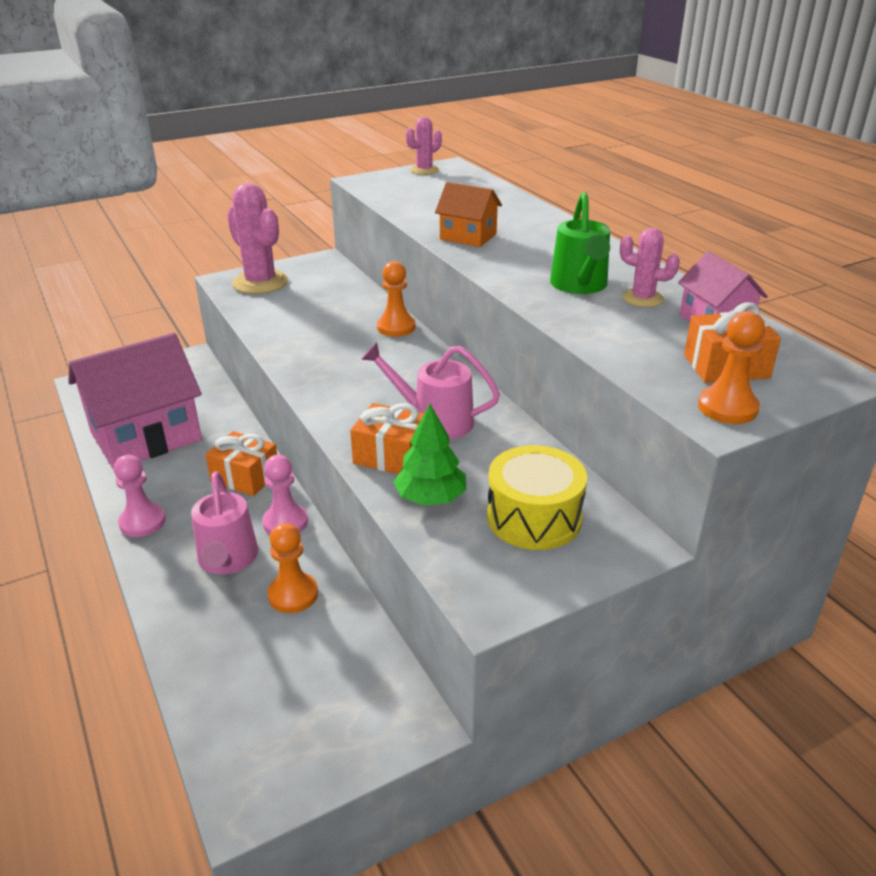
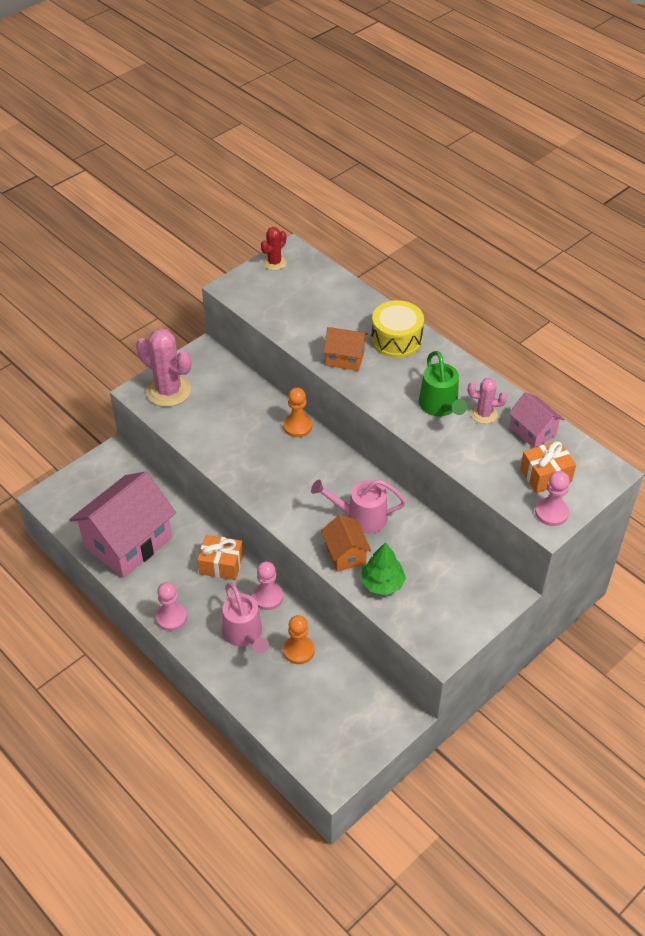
camera: 15 degrees left, 15 degrees up
orange gift [350,403,424,474] -> orange house [321,514,371,572]
pink cactus [406,117,442,175] -> red cactus [261,227,287,270]
yellow drum [487,445,587,550] -> yellow drum moved to [371,300,424,358]
orange pawn [698,311,765,424] -> pink pawn [535,471,570,526]

